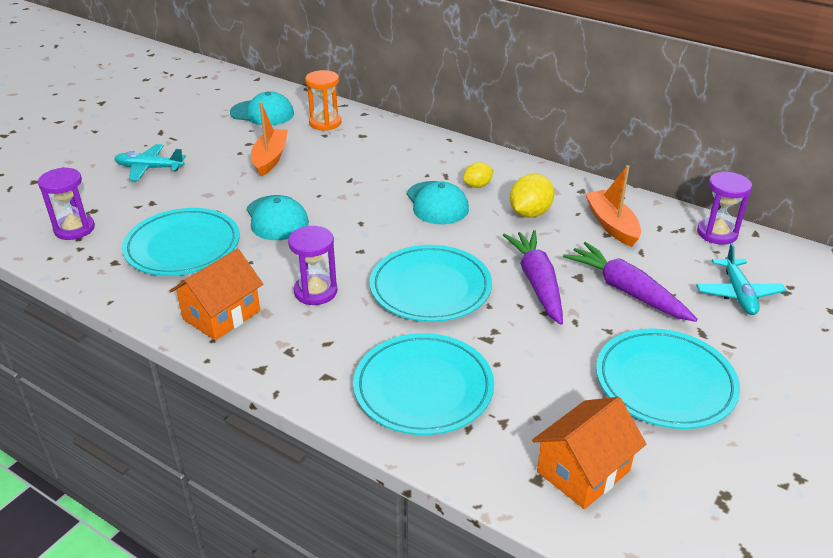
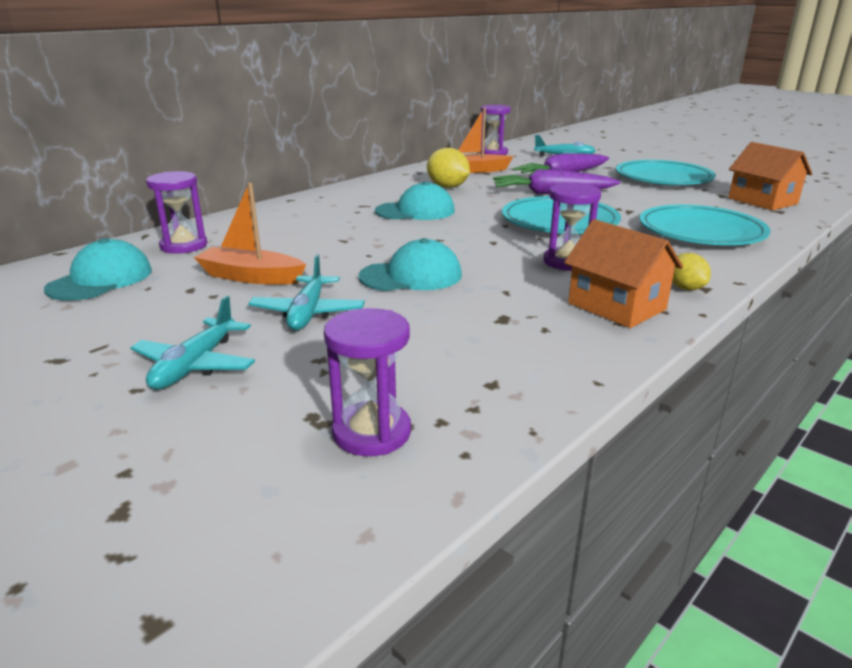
camera: 80 degrees left, 10 degrees down
turquoise plate [122,208,240,276] -> none
orange hourglass [305,70,341,131] -> purple hourglass [146,171,207,254]
yellow lemon [463,162,494,188] -> yellow lemon moved to [672,253,711,290]
none -> turquoise plane [248,254,365,330]

